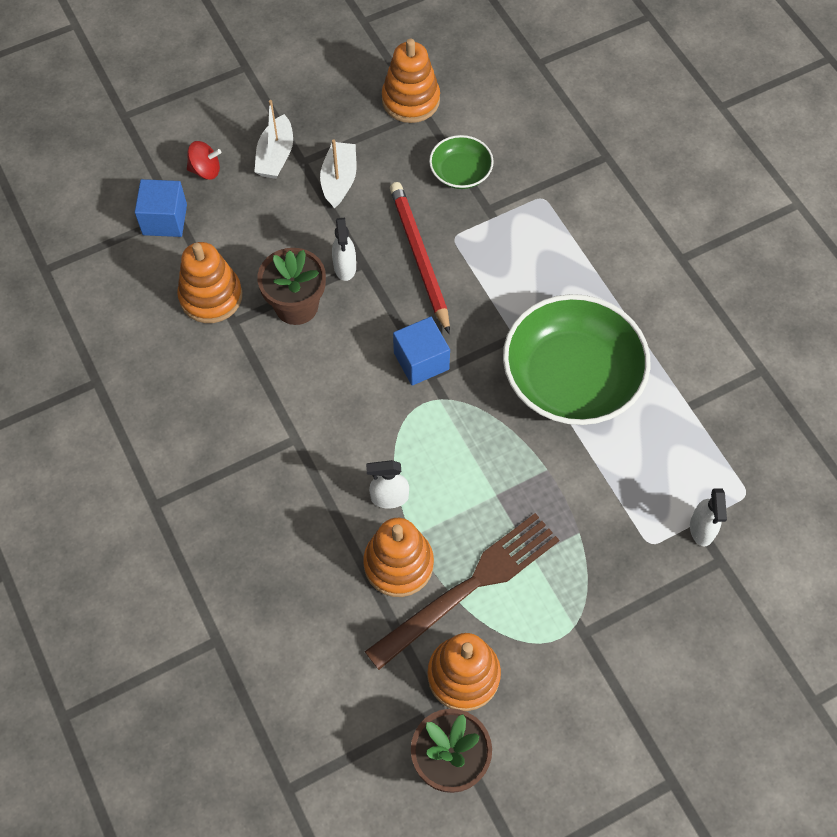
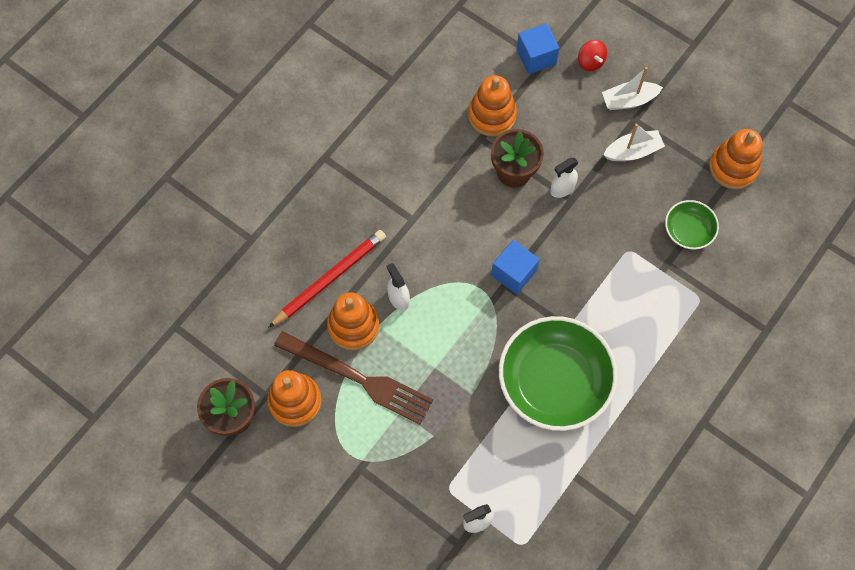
camera: 65 degrees right, 5 degrees up
red pencil [390,182,450,334] -> red pencil moved to [268,230,386,328]

